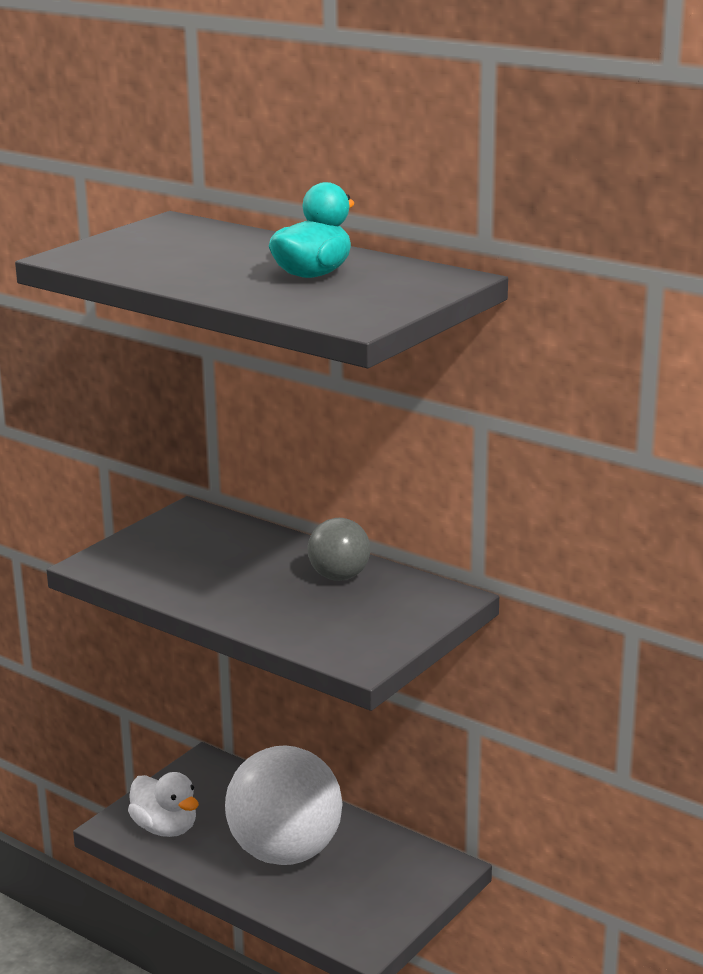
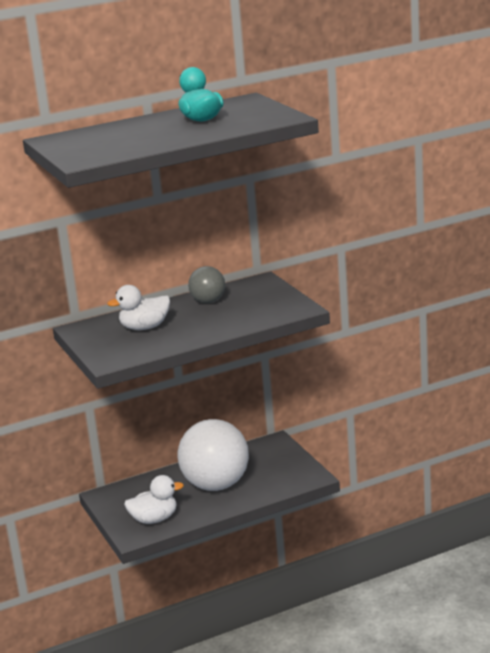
camera: 60 degrees left, 0 degrees up
none -> white duck [107,285,170,330]

